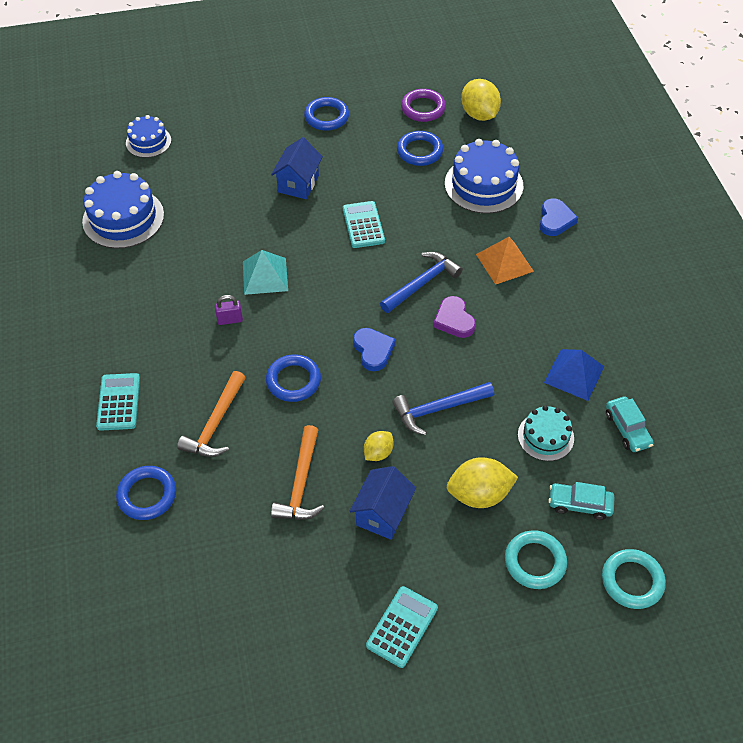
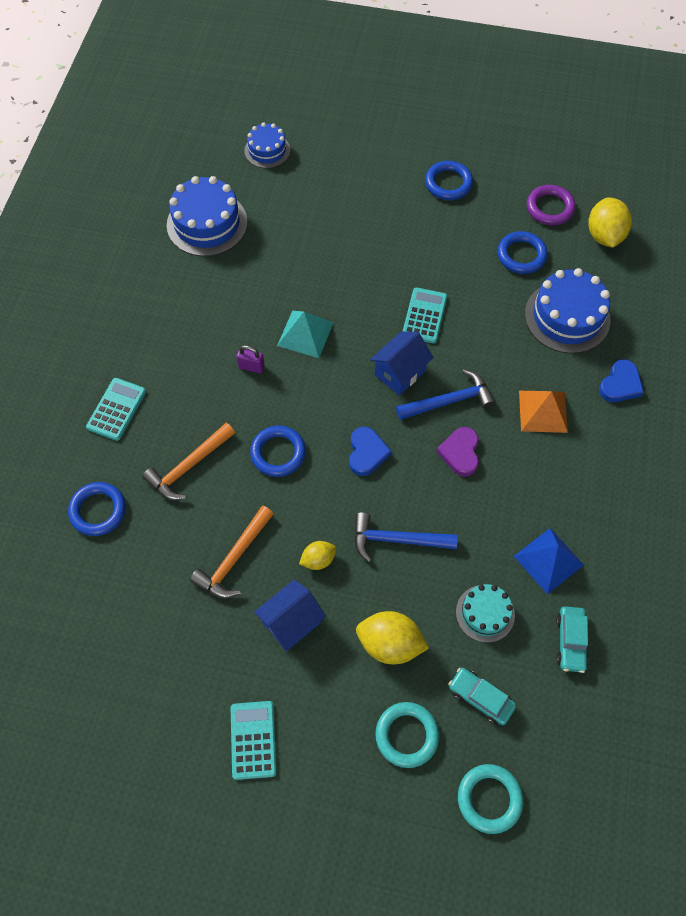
camera: 25 degrees right, 10 degrees up
blue house [271,137,323,199] -> blue house moved to [370,331,434,395]
turquoise calculator [366,586,438,668] -> turquoise calculator turned 60 degrees counterclockwise [231,701,276,780]

